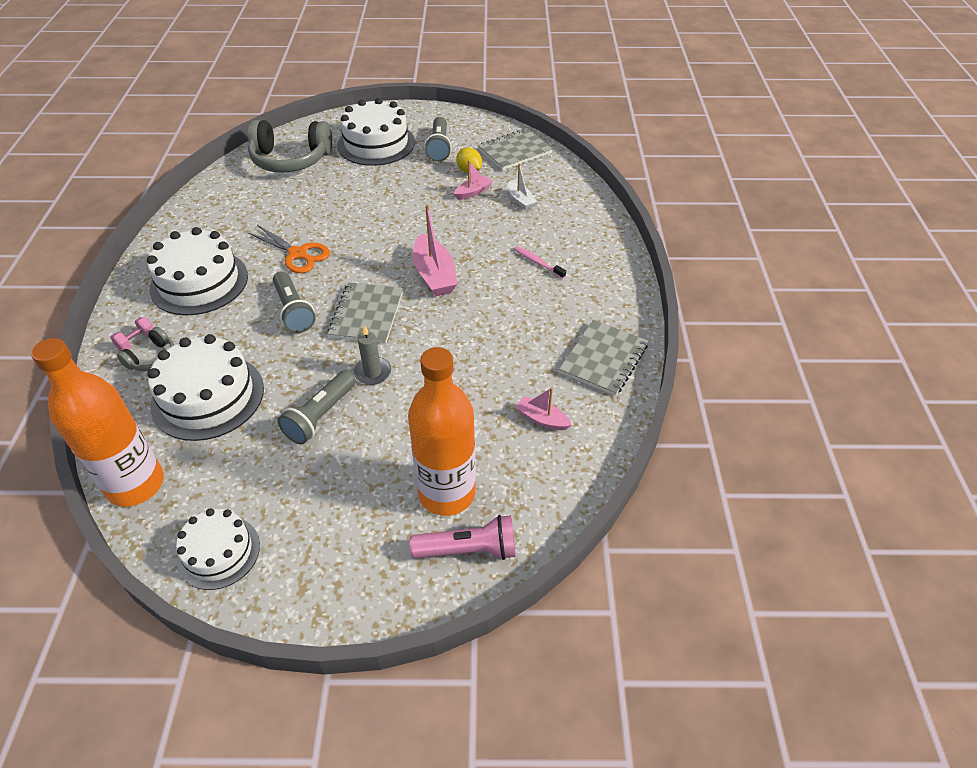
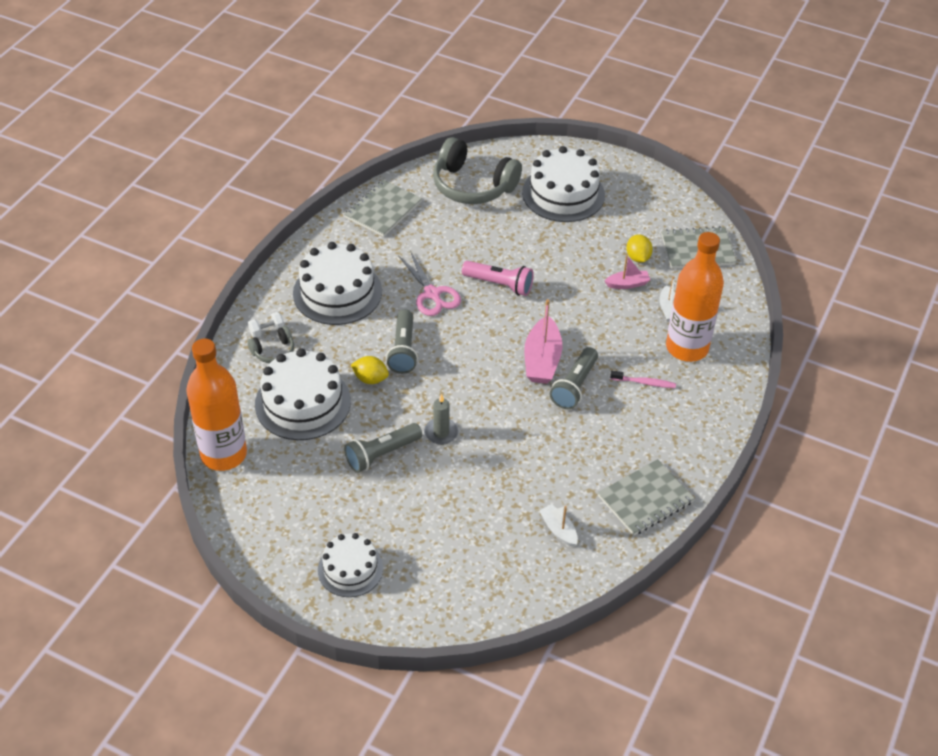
camera: 25 degrees right, 0 degrees up
pink dumbbell [110,317,154,351] -> white dumbbell [248,312,284,338]
white cake [176,508,260,590] -> white cake moved to [318,533,383,597]
orange scissors [247,225,330,273] -> pink scissors [398,251,461,316]
grey notebook [327,282,403,344] -> grey notebook moved to [344,180,422,237]
orange bottle [408,347,476,516] -> orange bottle moved to [666,232,724,362]
pink flashlight [410,515,516,560] -> pink flashlight moved to [462,261,534,296]
grey flashlight [424,117,452,162] -> grey flashlight moved to [550,347,598,409]
pink toothbrush [514,246,566,279] -> pink toothbrush turned 120 degrees clockwise [610,371,676,388]
pink boat [515,387,572,430] -> white boat [539,504,578,547]
none -> yellow lemon [351,356,389,384]

